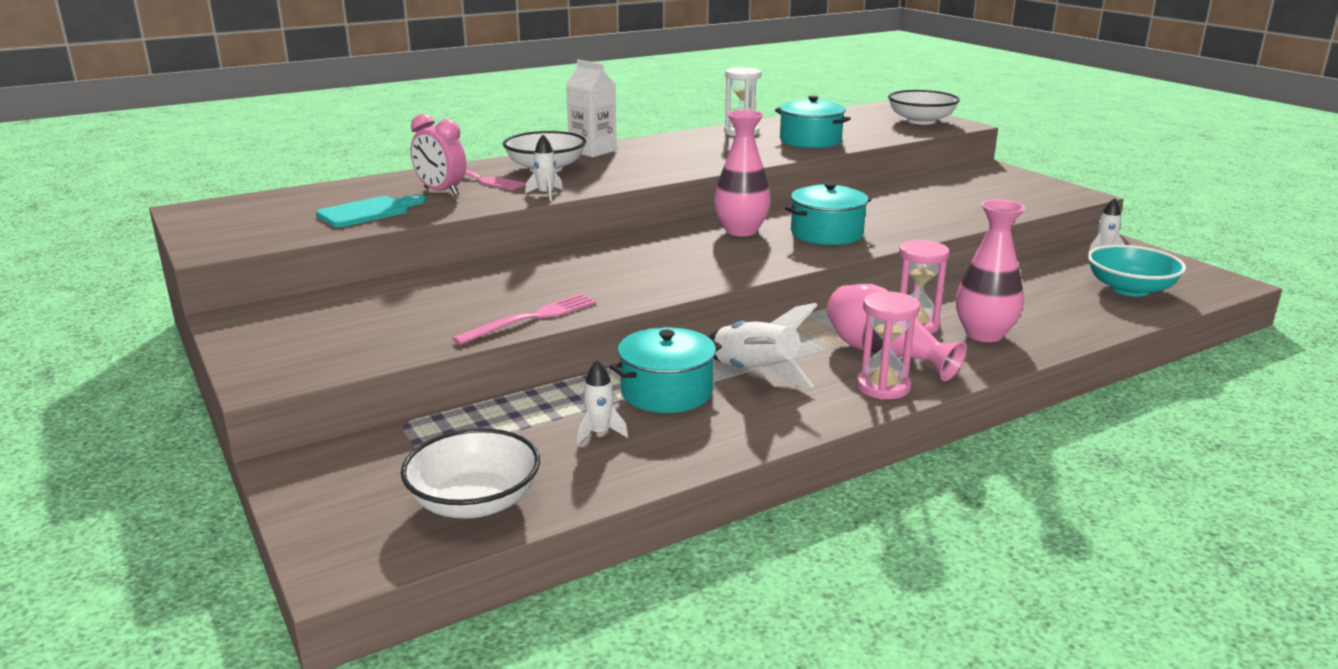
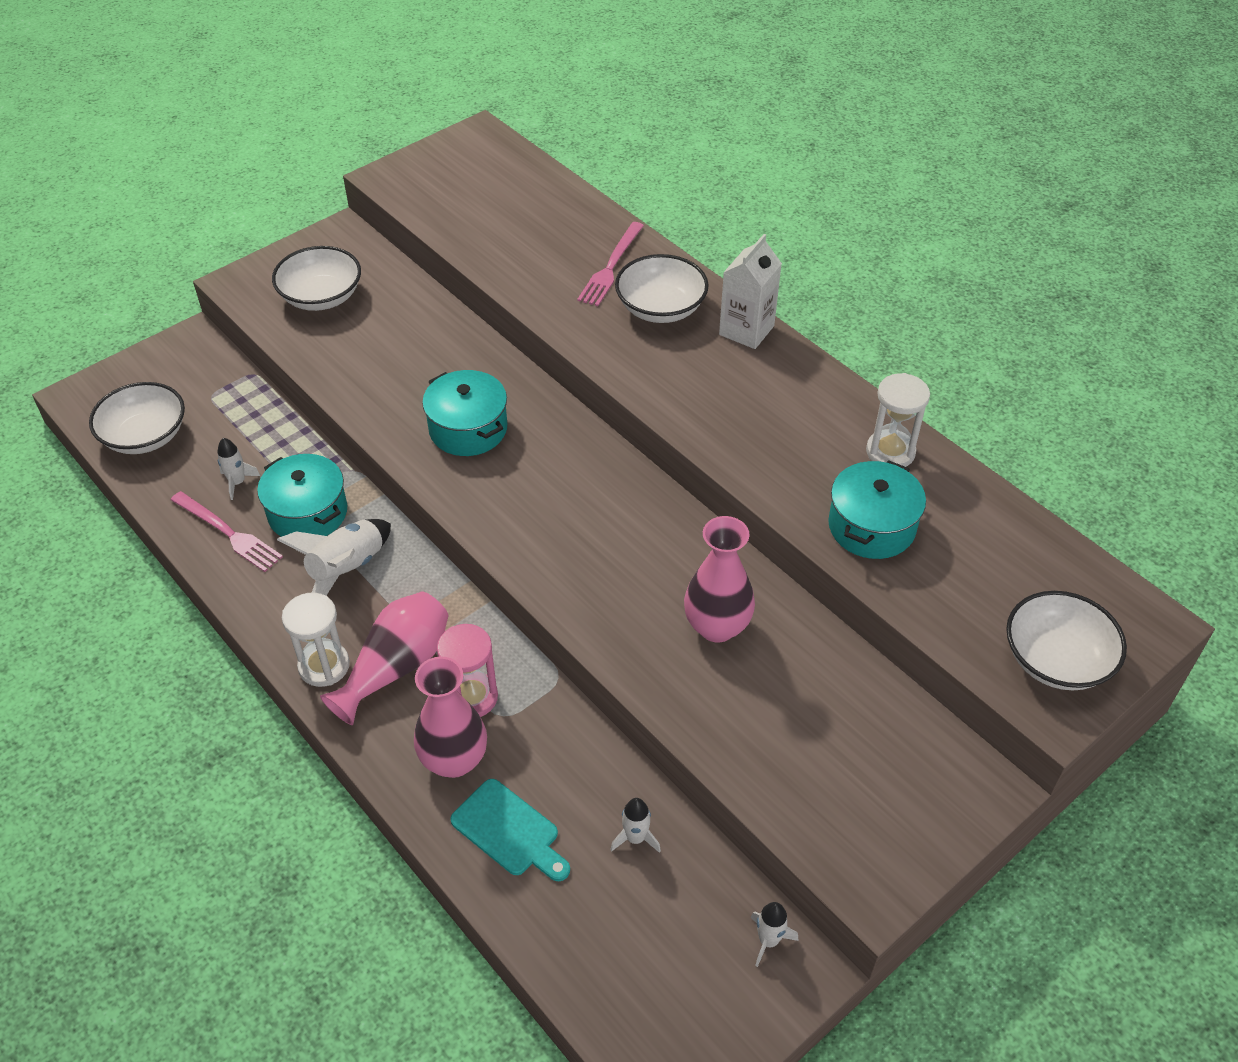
camera: 80 degrees right, 25 degrees up
turquoise cutting board [316,195,426,227] -> turquoise cutting board moved to [450,779,570,881]
pink clock [411,114,466,196] -> none
pink fork [452,294,596,345] -> pink fork moved to [171,491,283,572]
white rocket [525,135,563,201] -> white rocket moved to [610,798,661,853]
pink vase [714,110,771,236] -> pink vase moved to [684,516,755,642]
turquoise pot [785,182,872,245] -> turquoise pot moved to [422,370,507,456]
pink hourglass [856,291,920,399] -> white hourglass [282,593,350,687]
turquoise bowl [1087,245,1186,296] -> none
none -> white bowl [272,246,361,311]

